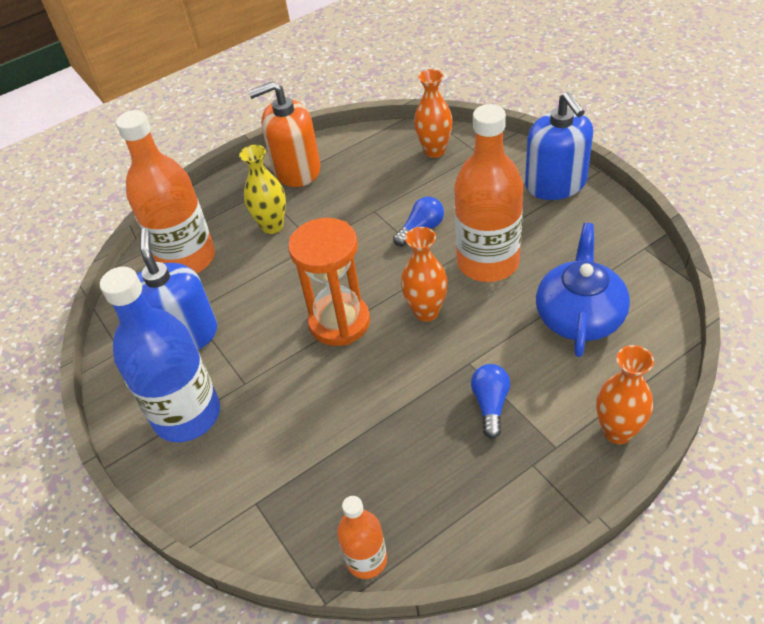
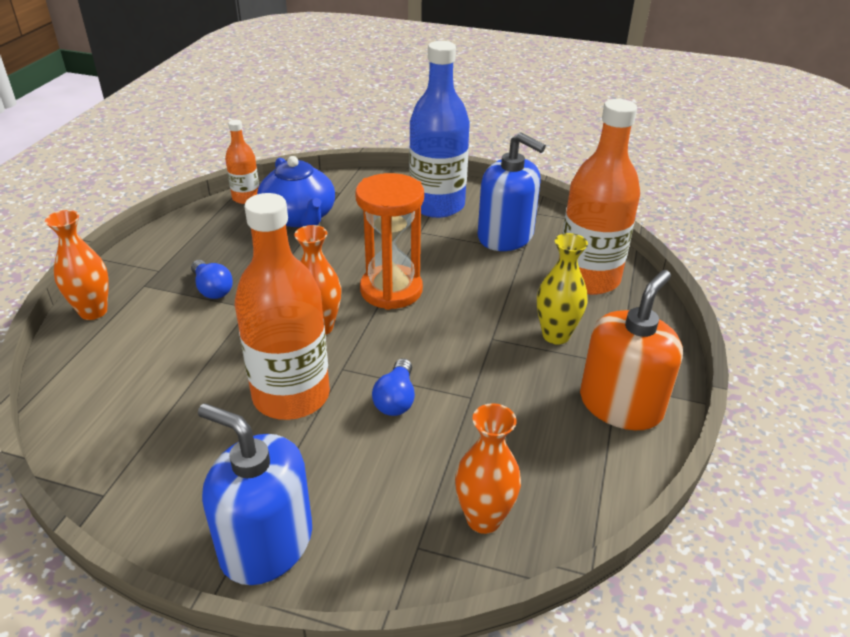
camera: 135 degrees right, 10 degrees down
blue teapot [536,223,630,357] -> blue teapot moved to [257,156,335,227]

